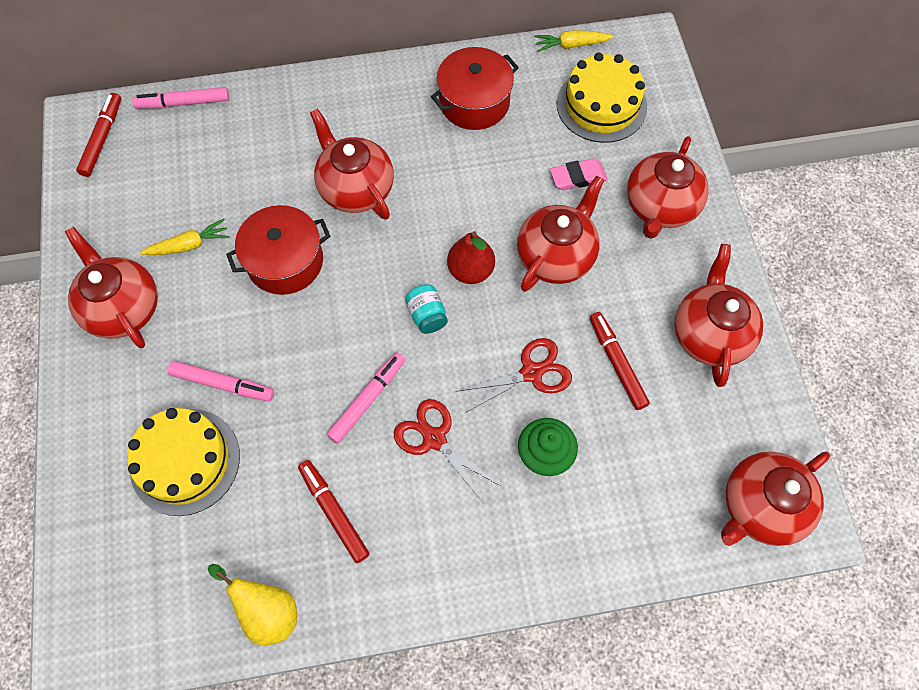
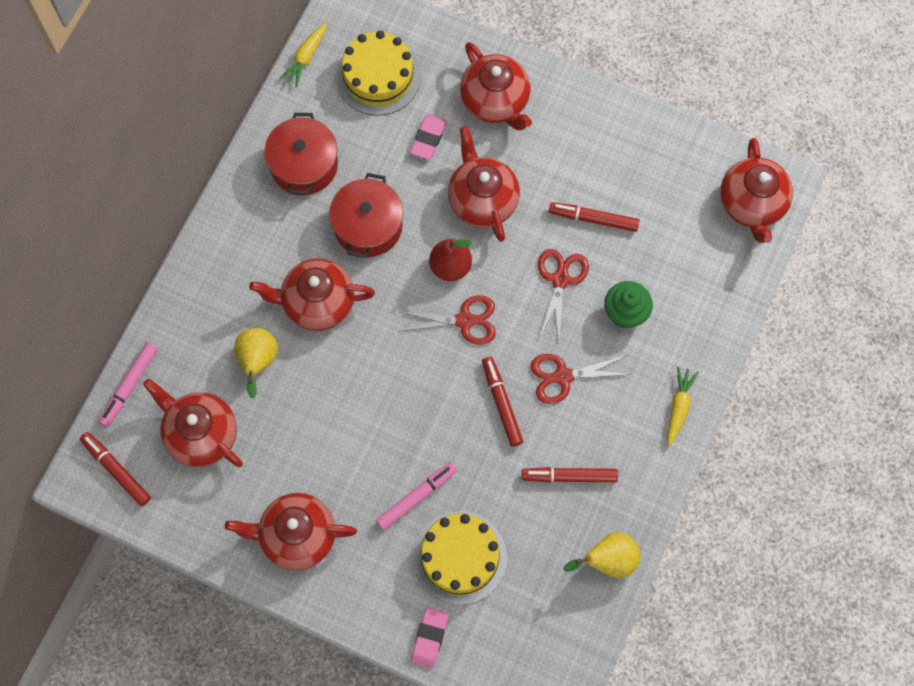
camera: 55 degrees left, 5 degrees up
yellow carrot [140,219,230,255] -> yellow carrot moved to [667,366,699,446]
red pot [226,205,330,295] -> red pot moved to [329,173,403,258]
pink marker [327,352,405,444] -> red marker [482,356,523,447]
turquoise jar [405,284,448,334] -> red scissors [398,295,496,345]
red teapot [674,244,763,387] -> red teapot moved to [143,379,243,467]
none -> yellow pear [234,328,278,399]
none -> pink eraser [411,607,448,669]

